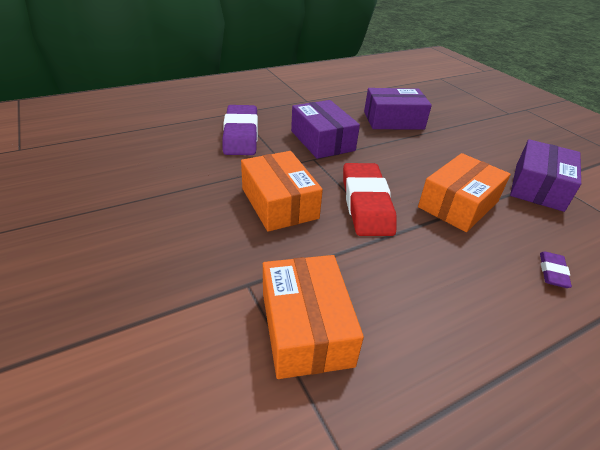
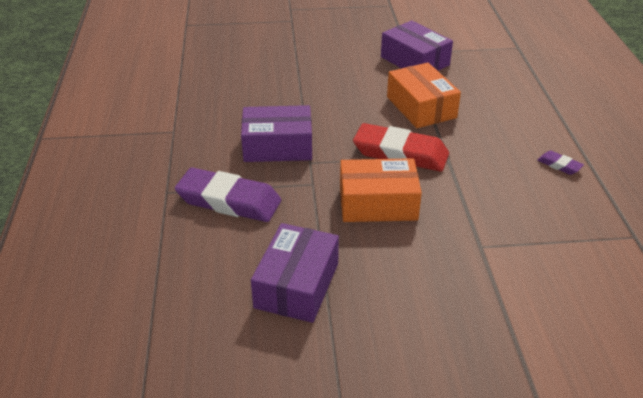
camera: 65 degrees left, 0 degrees up
orange box [263,255,364,379] -> none
purple box [364,88,432,130] -> purple box moved to [251,223,339,323]
purple eraser [540,251,572,288] -> purple eraser moved to [537,150,584,175]

